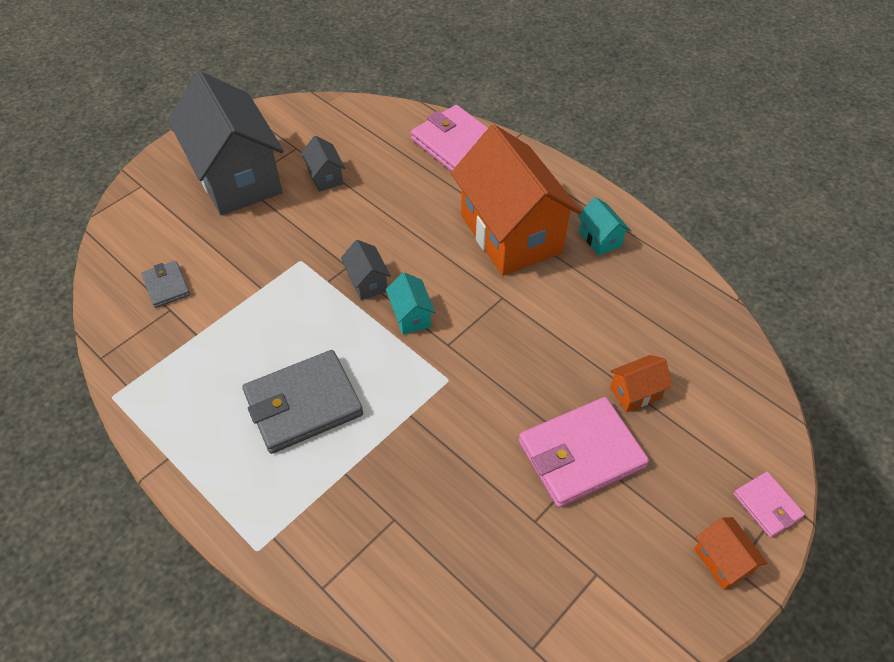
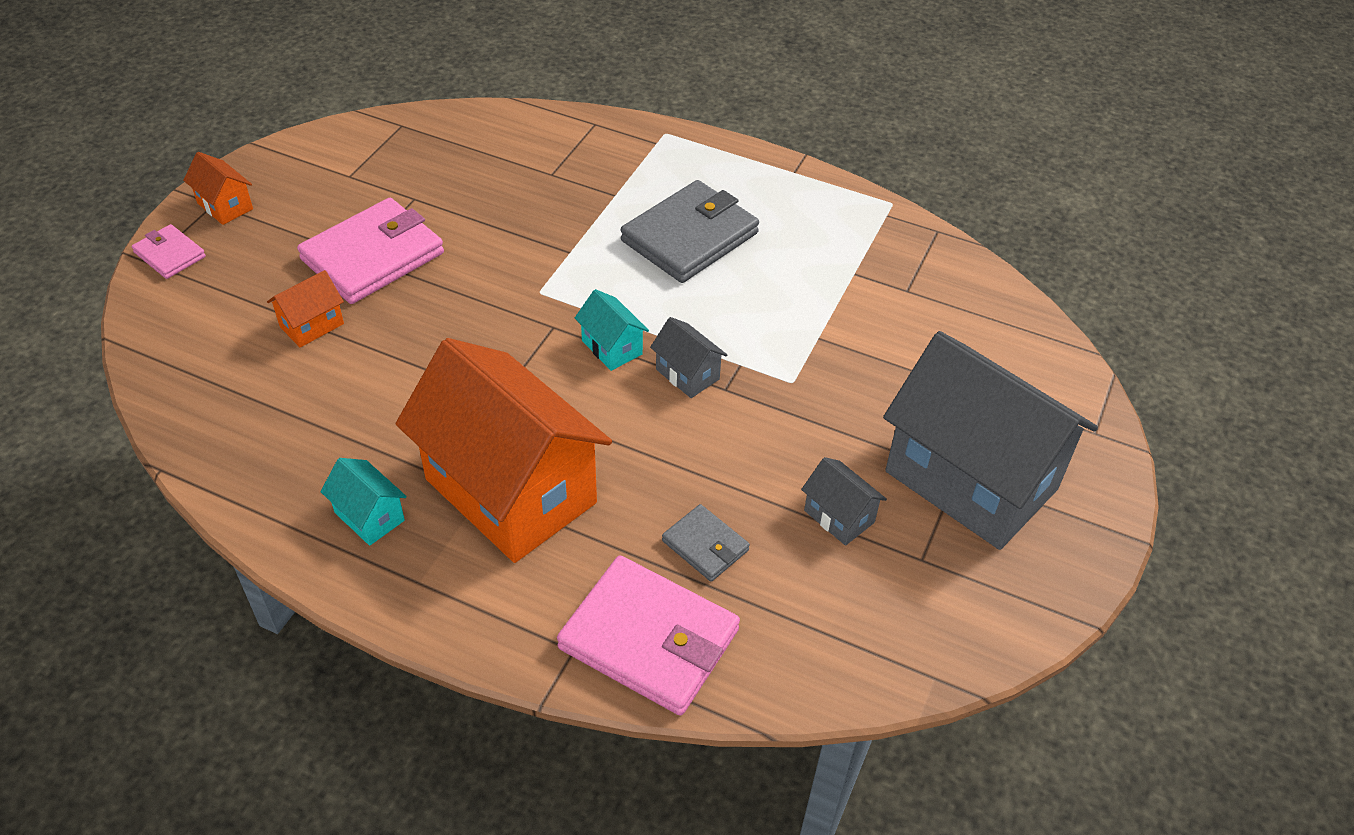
camera: 160 degrees right, 5 degrees down
grey wallet [141,261,190,308] -> grey wallet moved to [662,504,750,582]

